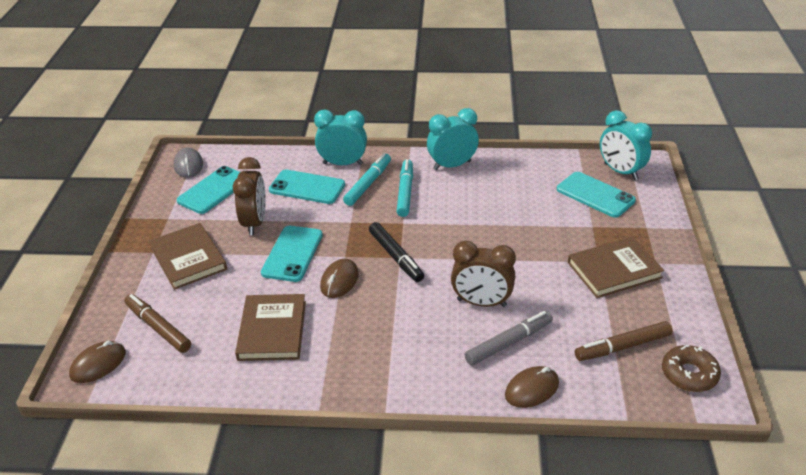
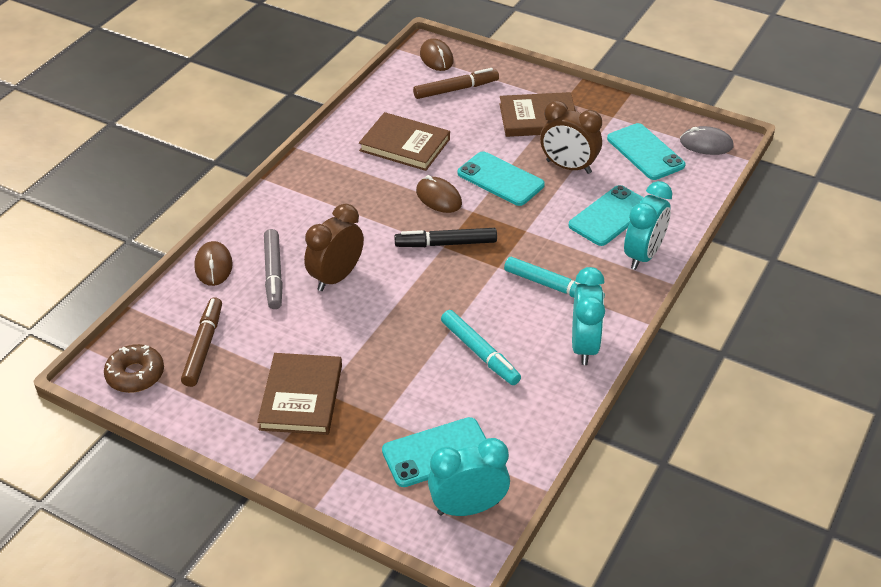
camera: 115 degrees right, 5 degrees up
turquoise marker [343,153,391,206] -> turquoise marker moved to [441,310,521,385]

